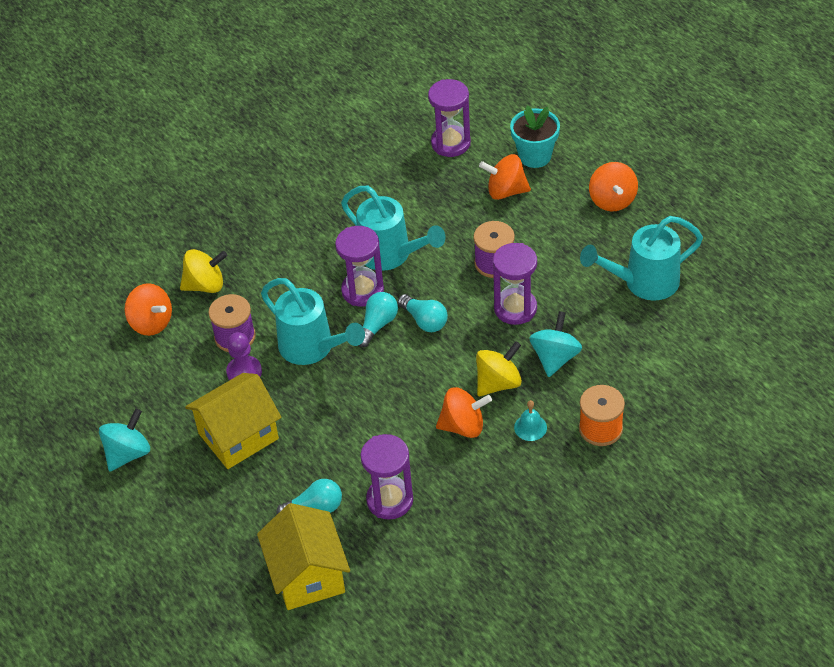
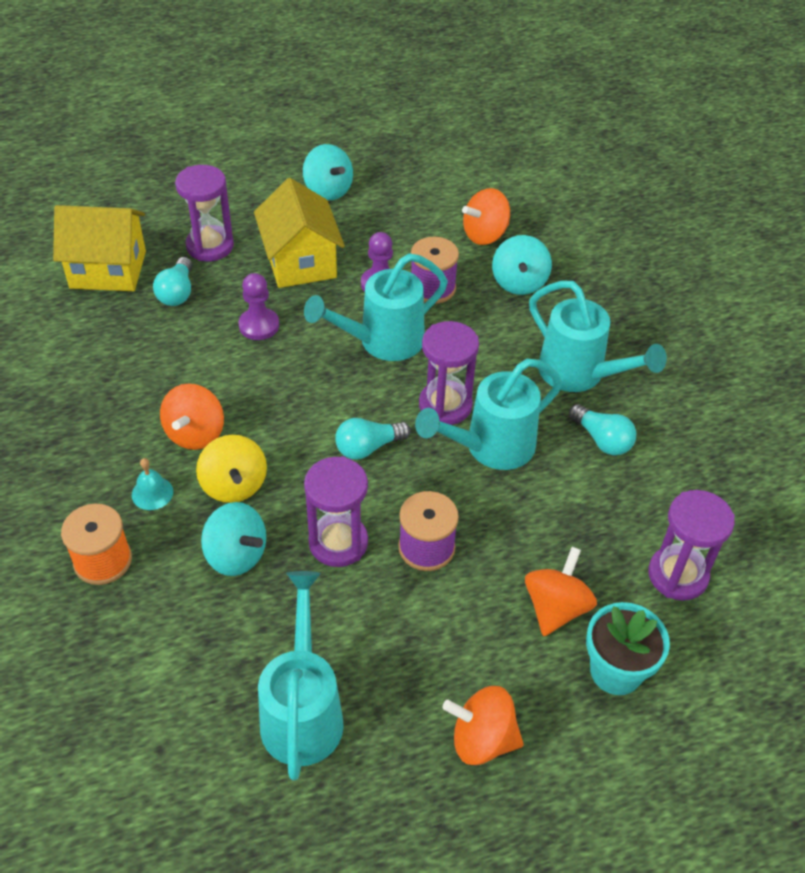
camera: 105 degrees right, 0 degrees up
yellow spinning top [180,249,227,293] -> turquoise spinning top [492,235,552,295]
turquoise light bulb [358,292,398,347] -> turquoise light bulb moved to [569,404,636,455]
purple hourglass [360,434,413,519] -> purple hourglass moved to [175,165,234,261]
none -> purple pawn [238,273,279,340]
none -> turquoise watering can [529,280,667,392]

